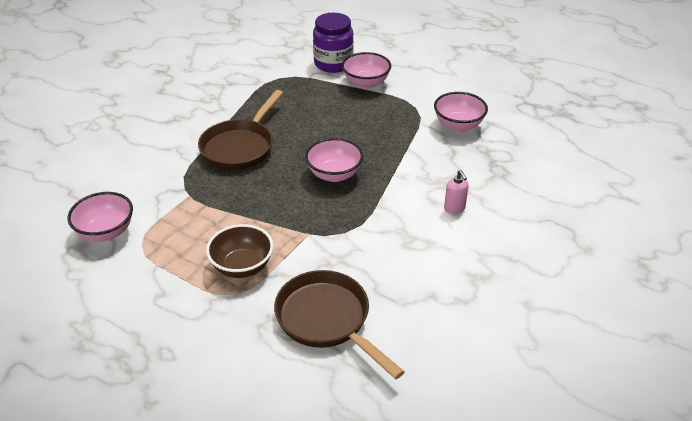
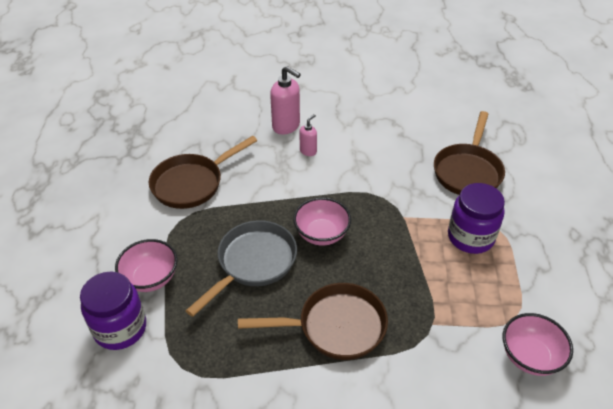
camera: 120 degrees left, 5 degrees up
brown bowl [206,224,273,278] -> purple jar [448,183,505,254]
pink bowl [434,92,488,132] -> brown pan [149,136,257,209]
none -> grey pan [186,220,297,317]
none -> pink soap dispenser [270,66,301,135]

